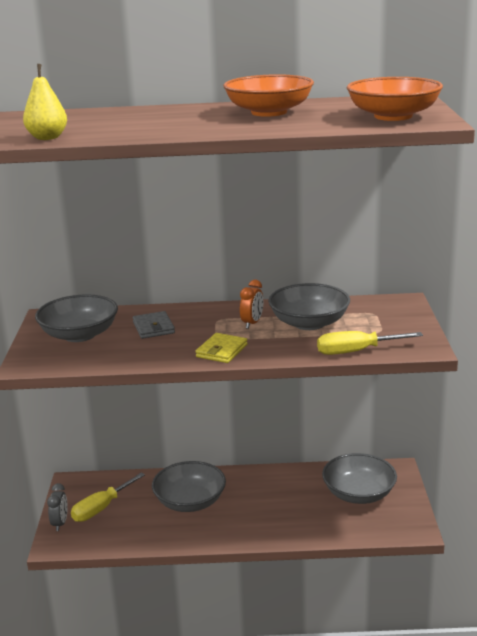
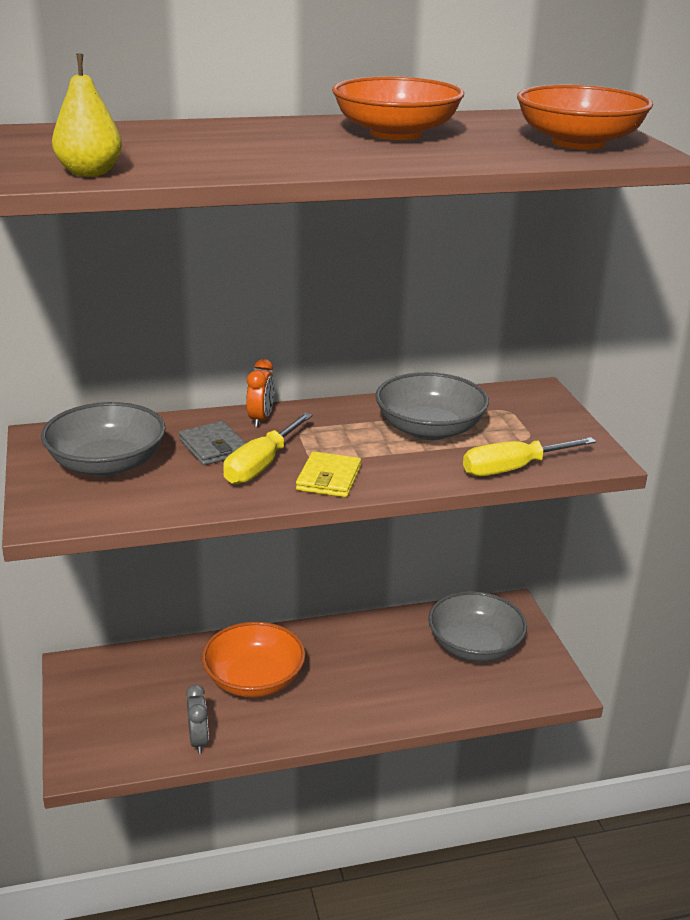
camera: 15 degrees left, 5 degrees up
grey clock [47,483,68,531] -> grey clock moved to [186,685,209,754]
yellow screwdriver [71,473,145,522] -> yellow screwdriver moved to [223,413,313,484]
grey bowl [152,461,226,512] -> orange bowl [202,622,305,698]
orange clock [240,280,263,329] -> orange clock moved to [246,359,274,427]

